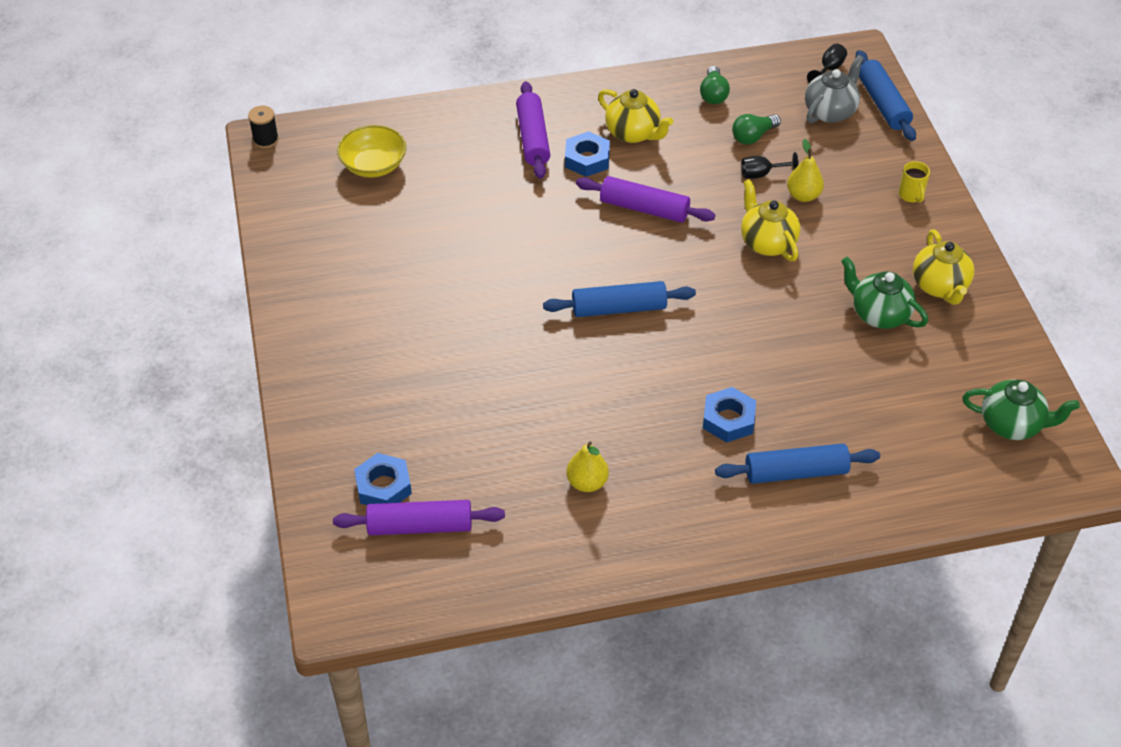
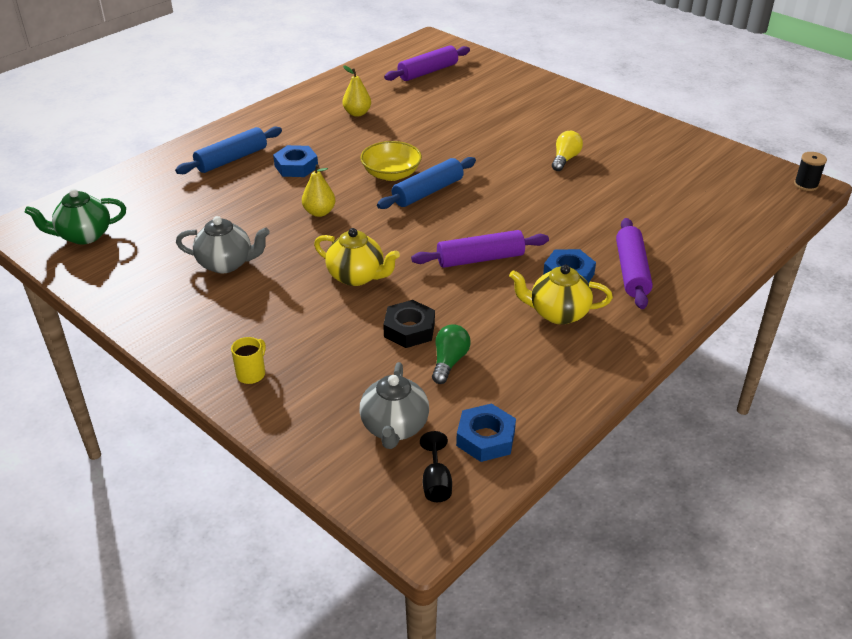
camera: 145 degrees right, 10 degrees down
yellow bowl [337,125,406,178] -> yellow bowl moved to [360,141,422,181]
blue nut [354,453,412,505] -> blue nut moved to [456,403,516,462]
purple rolling pin [516,81,550,179] -> purple rolling pin turned 45 degrees clockwise [616,218,653,309]
green light bulb [700,66,730,104] -> none
black goblet [741,152,799,179] -> black nut [383,300,435,348]
yellow pear [787,139,824,202] -> yellow pear moved to [302,164,335,217]
green teapot [841,257,928,329] -> grey teapot [176,216,270,273]
blue rolling pin [855,50,916,141] -> none
yellow mug [899,161,930,203] -> yellow mug turned 75 degrees clockwise [231,337,266,384]
yellow teapot [913,229,974,305] -> none
none -> yellow light bulb [552,131,583,171]

